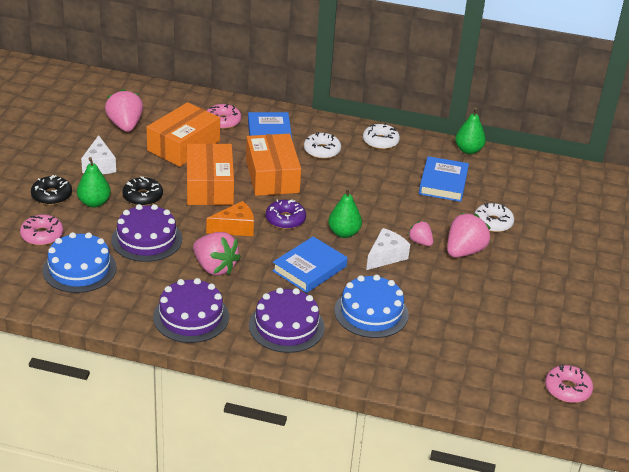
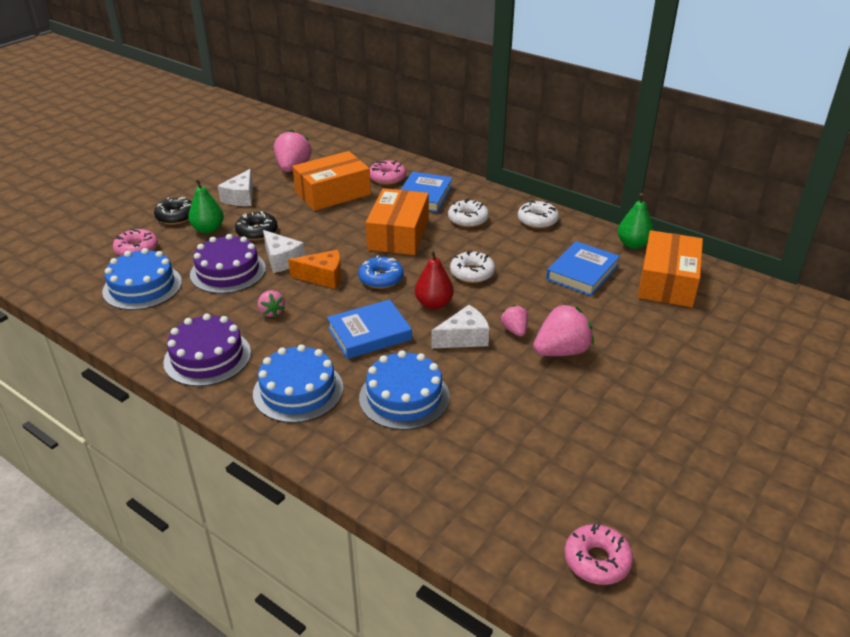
camera: 25 degrees right, 0 degrees up
orange box [187,143,234,205] -> orange box moved to [638,230,703,307]
pink strawberry [193,232,241,275] -> pink strawberry [258,290,285,317], size x0.56
purple cake [249,288,325,353] -> blue cake [253,344,343,423]
purple donut [266,199,306,229] -> blue donut [358,255,404,289]
green pear [328,188,362,238] -> red pear [415,250,454,309]
white donut [474,203,514,232] -> white donut moved to [450,250,495,283]
none -> white cheese [263,230,305,273]

